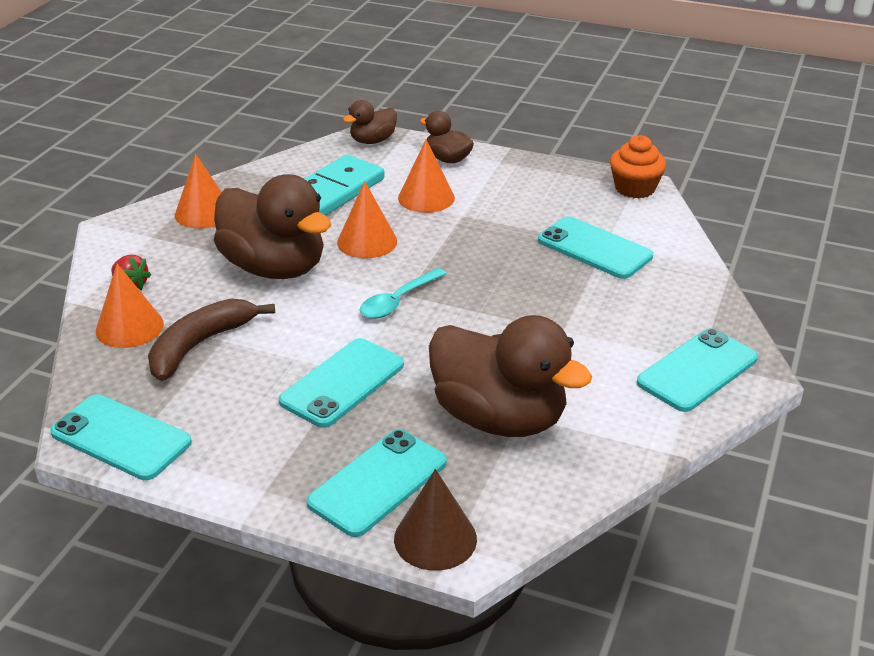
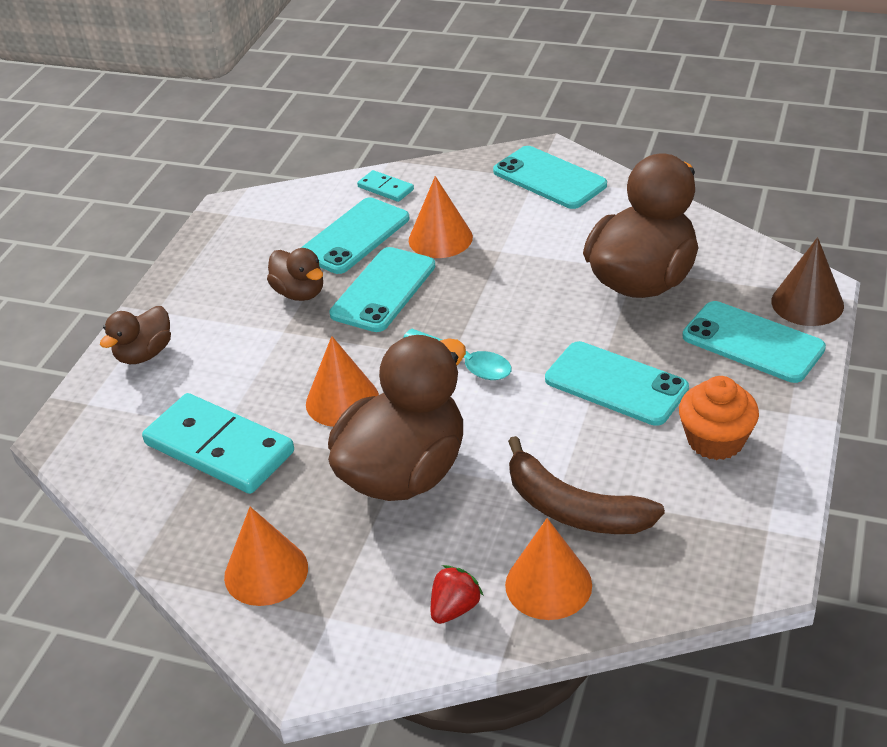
camera: 90 degrees left, 5 degrees up
turquoise phone [50,394,192,480] -> turquoise phone moved to [329,247,435,332]
brown duck [343,100,397,144] -> brown duck moved to [267,248,323,301]
orange cone [398,140,455,213] -> orange cone moved to [409,176,473,258]
orange cupcake [610,135,666,198] -> orange cupcake moved to [679,376,759,460]
none -> turquoise domino [357,170,414,202]

